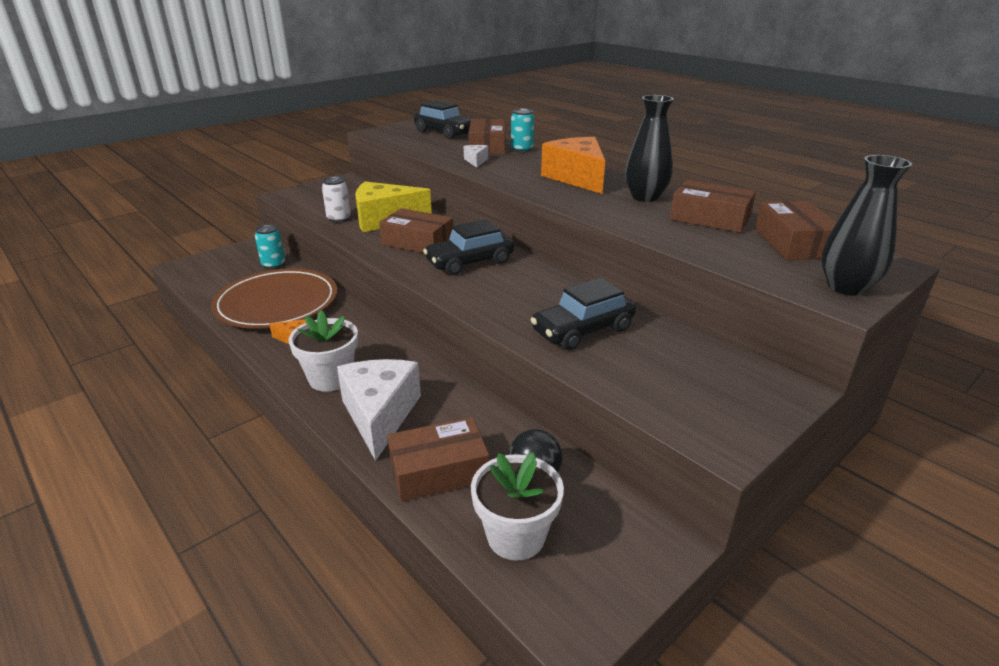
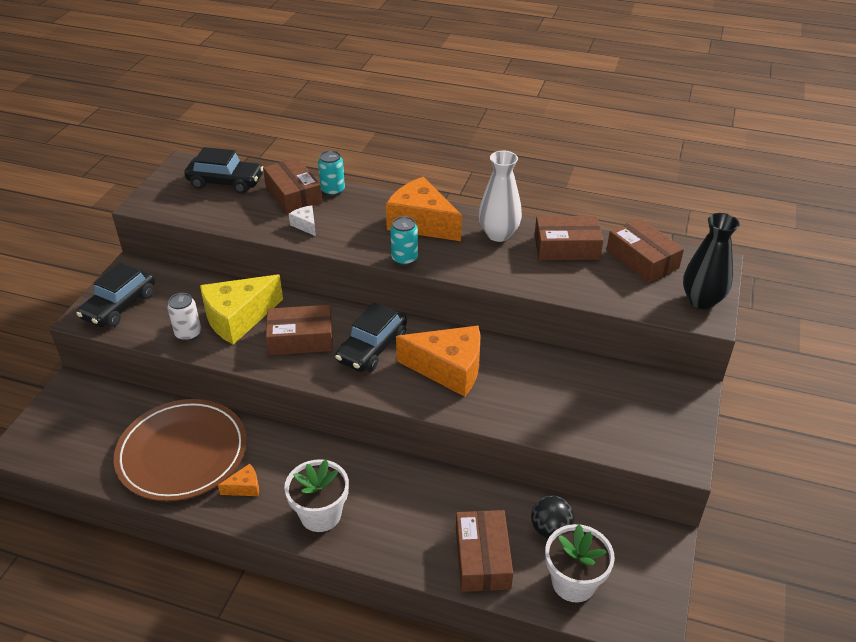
camera: 30 degrees left, 10 degrees up
turquoise can [255,225,285,269] -> turquoise can moved to [390,216,418,266]
white cheese [337,359,421,461] -> none
brown box [387,417,489,501] -> brown box turned 45 degrees counterclockwise [456,510,513,592]
black car [531,278,636,350] -> black car moved to [76,263,155,328]
black vase [625,95,673,202] -> white vase [479,151,522,242]
none -> orange cheese [396,326,480,397]

